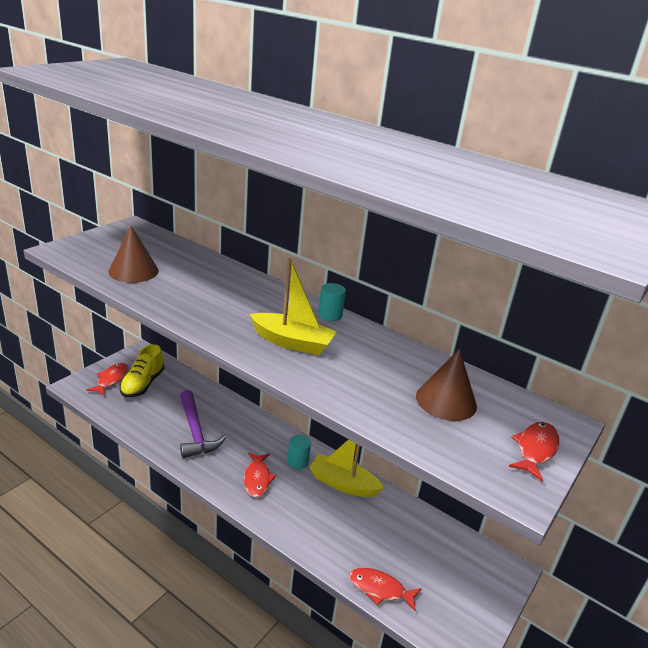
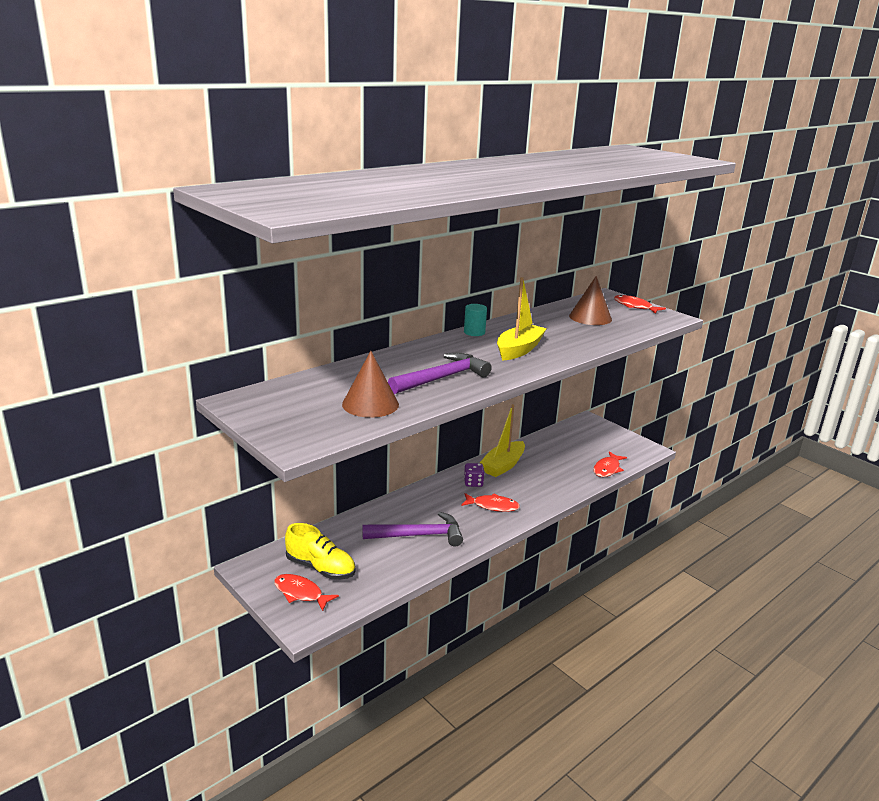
camera: 75 degrees left, 5 degrees down
turquoise cylinder [287,435,311,469] -> purple dice [464,463,485,487]
none -> purple hammer [388,353,492,394]

